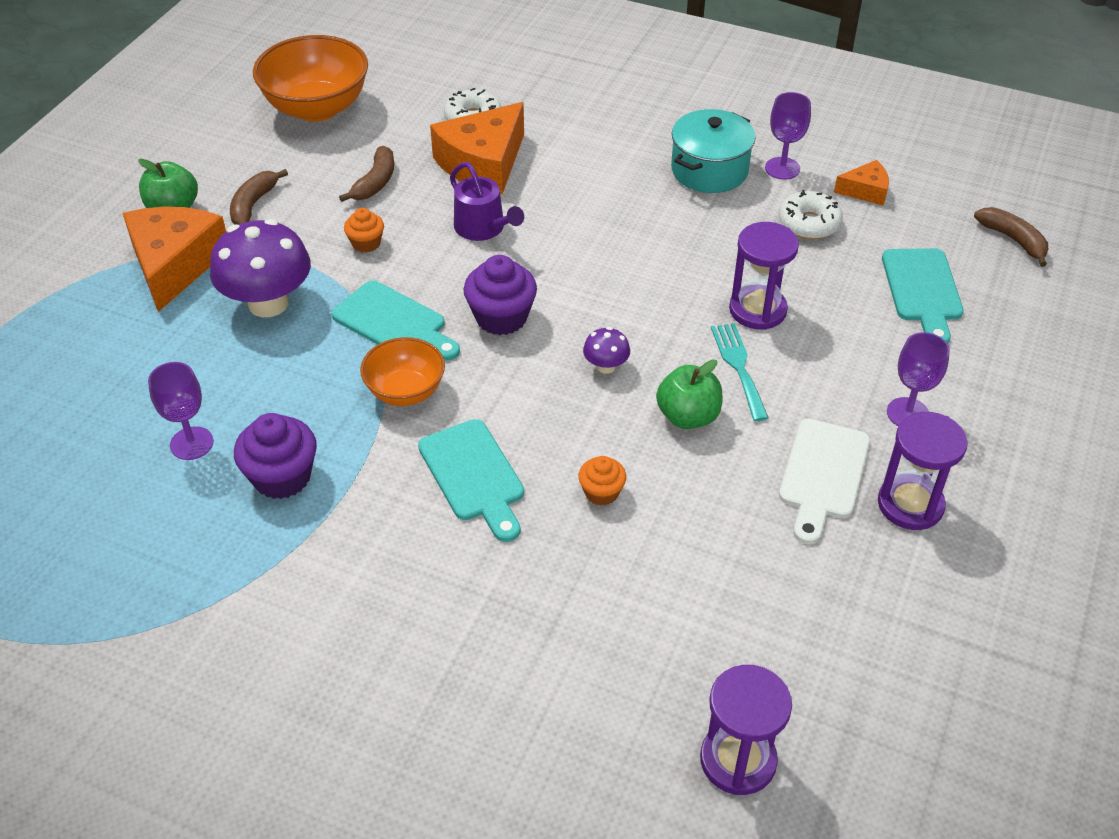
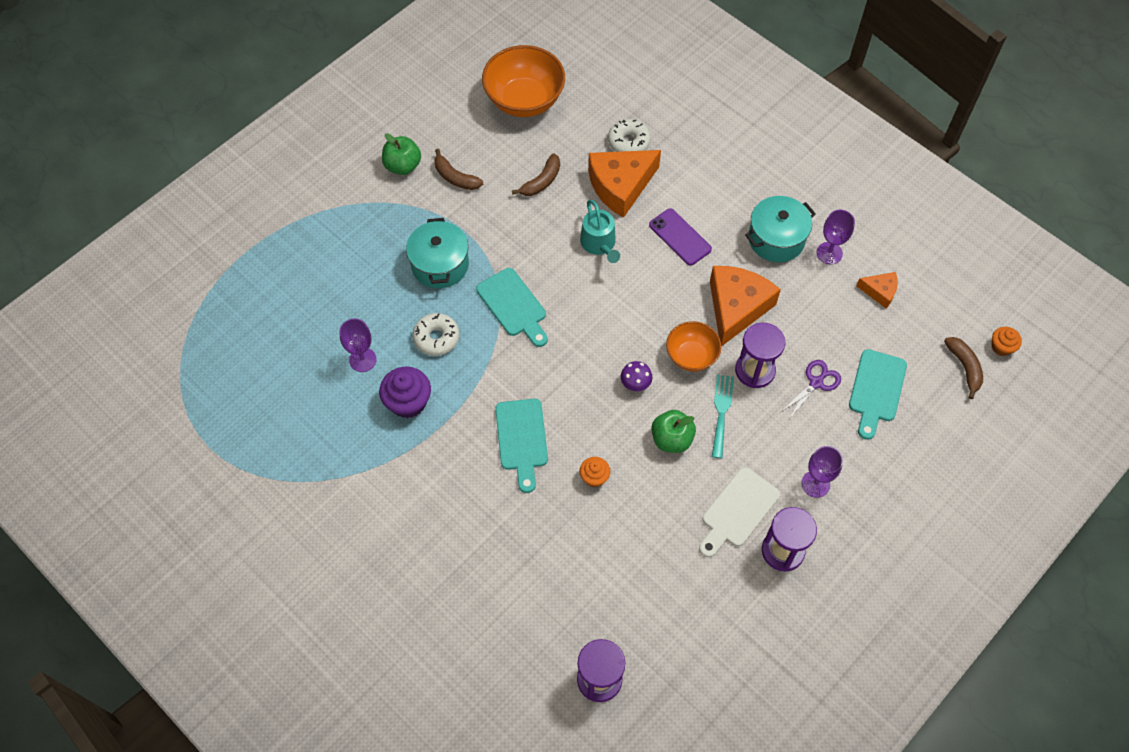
camera: 20 degrees right, 15 degrees up
orange cheese [123,206,226,312] -> orange cheese moved to [710,266,781,347]
purple mushroom [210,219,311,317] -> turquoise pot [406,218,469,288]
brown banana [230,169,288,225] -> brown banana turned 90 degrees counterclockwise [434,149,483,190]
orange cupcake [344,208,384,253] -> orange cupcake moved to [992,327,1022,356]
orange bowl [360,337,445,406] -> orange bowl moved to [666,321,722,372]
purple watering can [450,162,524,241] -> turquoise watering can [580,200,620,263]
purple cupcake [463,255,537,335] -> none
white donut [779,190,843,239] -> white donut moved to [413,313,459,356]
none -> purple phone [649,208,712,266]
none -> purple scissors [781,360,841,419]

